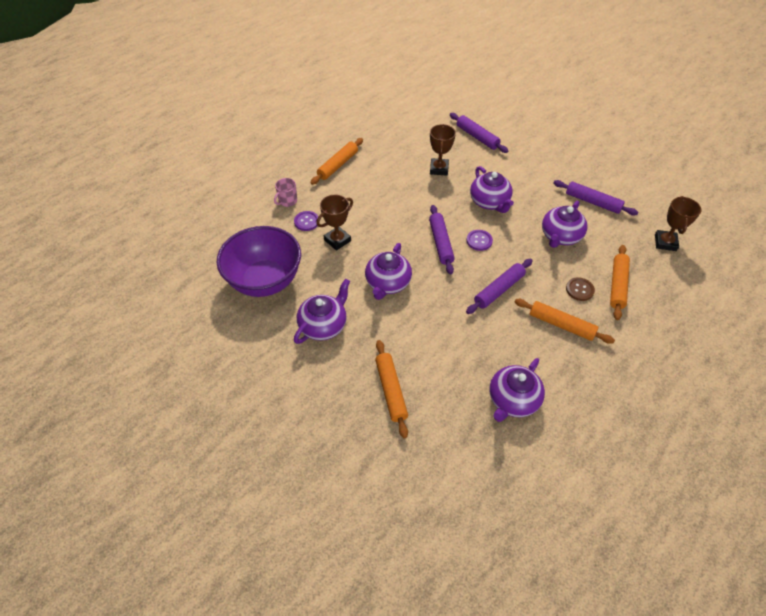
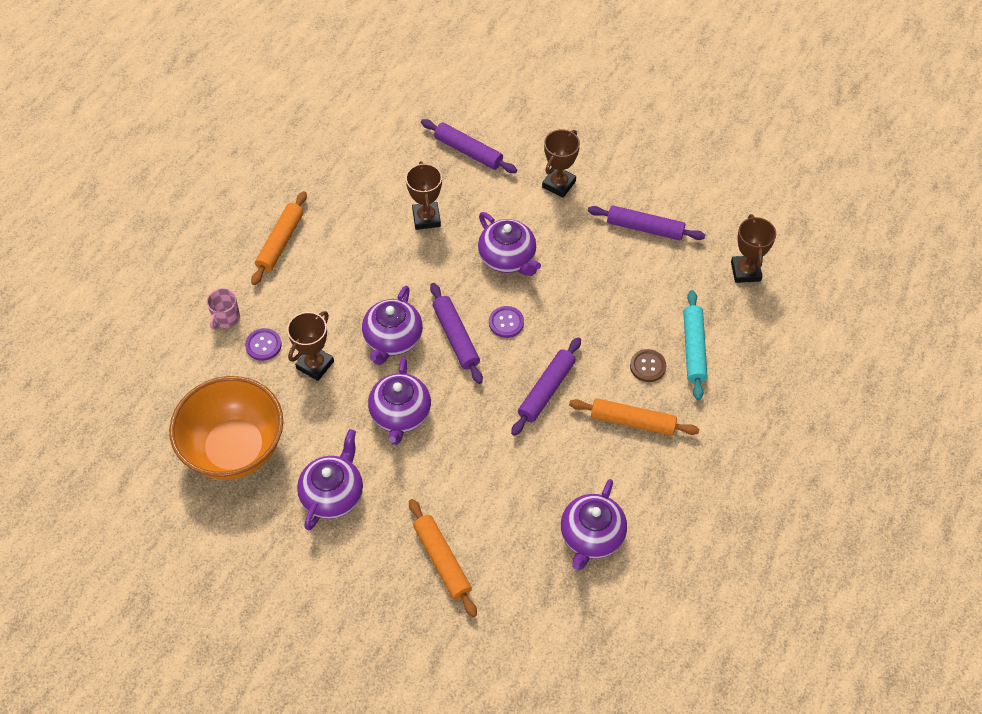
camera: 15 degrees left, 5 degrees up
purple bowl [217,226,301,297] -> orange bowl [169,376,283,480]
purple teapot [542,200,587,248] -> purple teapot moved to [362,286,423,365]
orange rolling pin [610,245,630,320] -> turquoise rolling pin [683,290,707,400]
none -> brown trophy [542,129,580,198]

